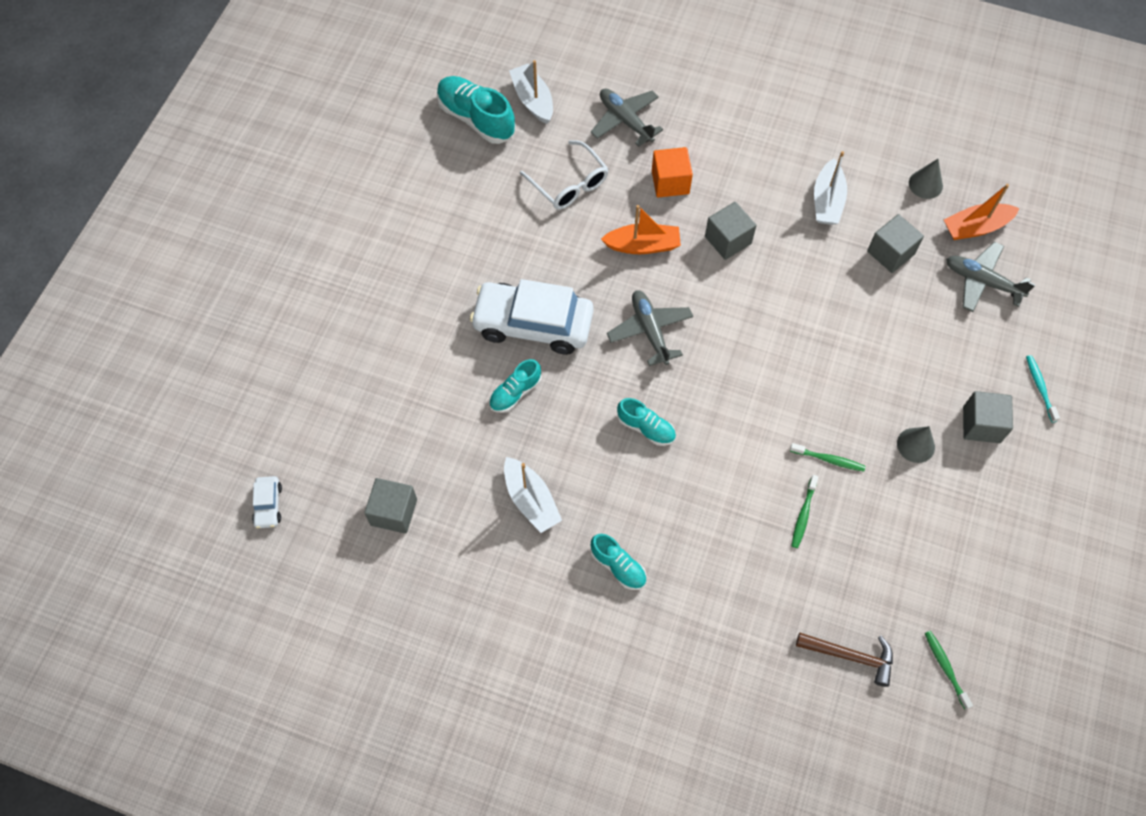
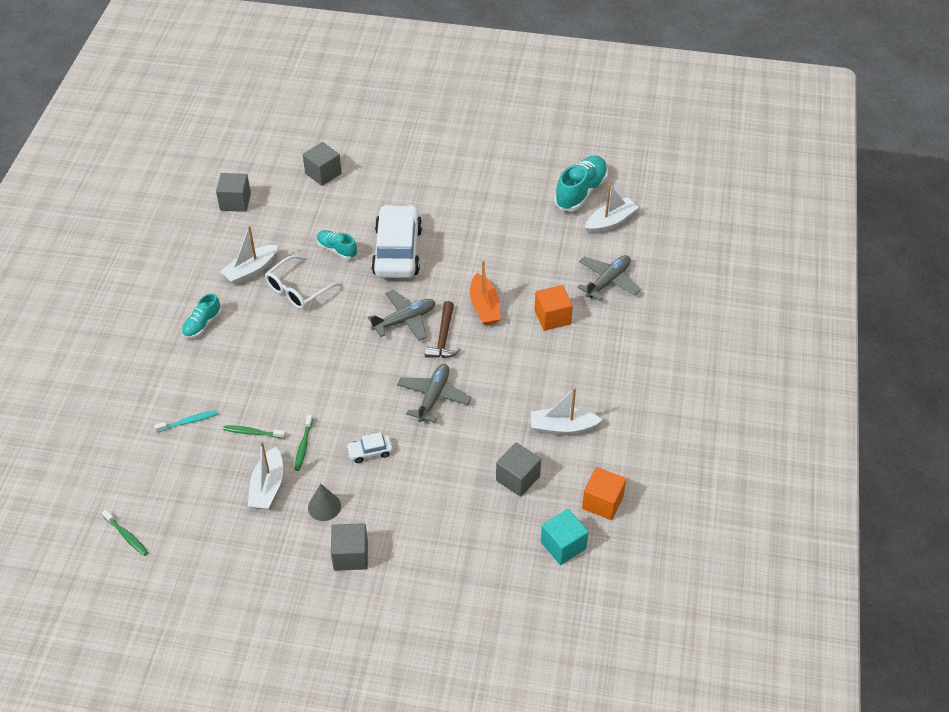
camera: 80 degrees right, 15 degrees down
white car [252,476,282,528] -> white car moved to [346,432,393,463]
white glasses [520,140,608,210] -> white glasses moved to [265,255,342,309]
turquoise shoe [617,398,676,446] -> none
grey cube [705,202,757,260] -> grey cube moved to [303,142,342,186]
brown hammer [796,632,893,687] -> brown hammer moved to [425,301,461,358]
grey cone [909,159,943,199] -> orange cube [582,467,626,520]
green toothbrush [925,631,973,709] -> green toothbrush turned 75 degrees clockwise [102,510,148,556]
orange boat [944,184,1020,240] -> turquoise cube [541,509,589,565]
grey plane [946,242,1036,312] -> grey plane moved to [397,364,471,423]
turquoise toothbrush [1026,355,1060,423] -> turquoise toothbrush moved to [154,410,218,433]
none -> white boat [248,441,283,510]

